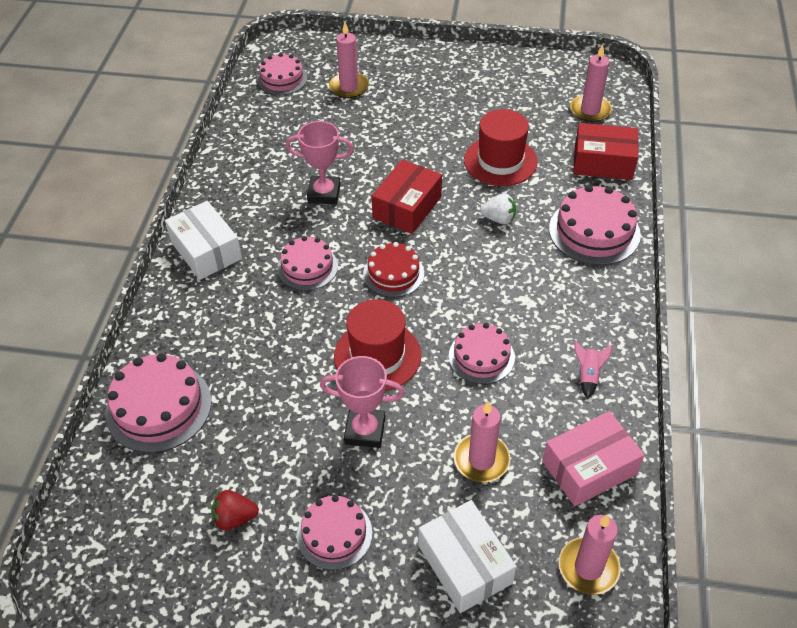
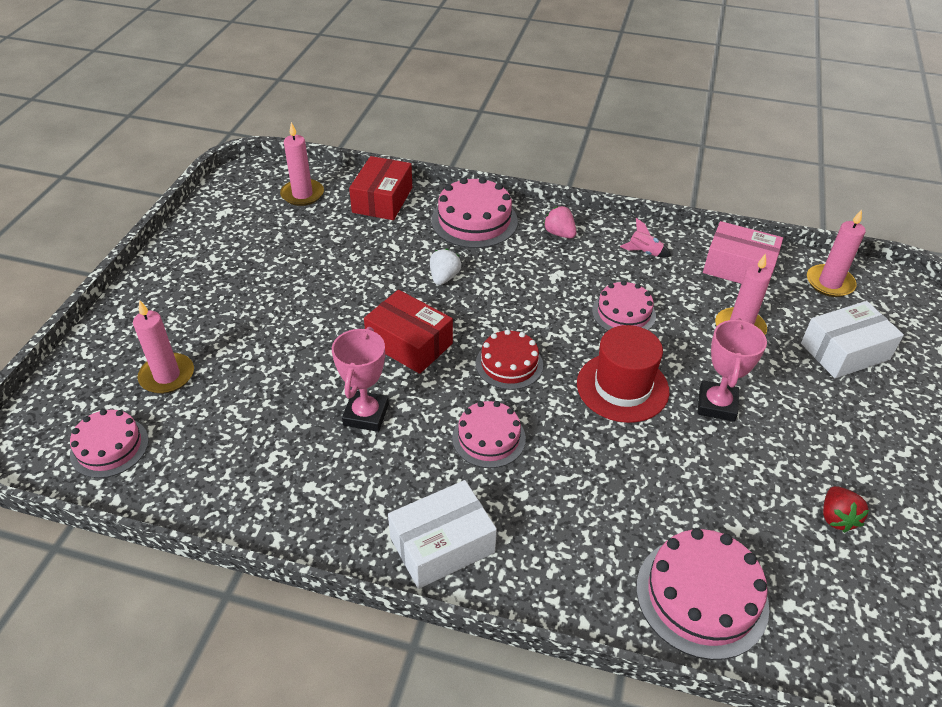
camera: 85 degrees left, 5 degrees down
pink cake [297,495,372,570] -> none
red hat [464,109,538,186] -> none
pink box [542,411,645,506] -> pink box turned 45 degrees counterclockwise [703,221,783,284]
none -> pink strawberry [543,206,576,238]

